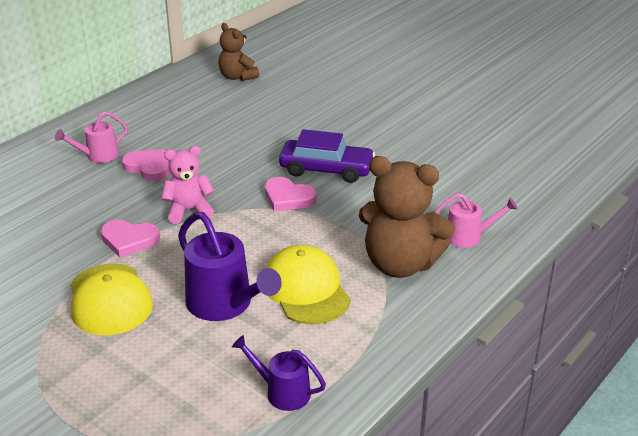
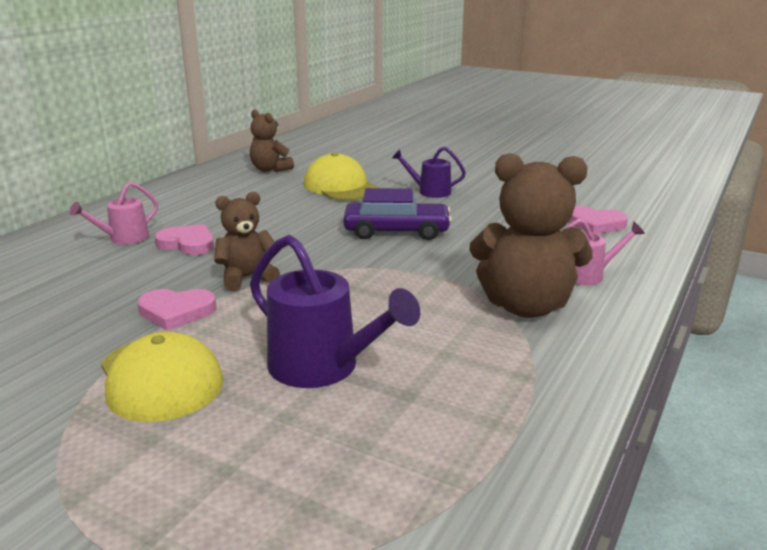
camera: 10 degrees left, 10 degrees down
pink teddy bear [162,146,214,224] -> brown teddy bear [214,192,280,291]
purple watering can [232,335,326,411] -> purple watering can moved to [392,147,466,198]
pink heart [265,177,316,211] -> pink heart moved to [568,206,628,234]
yellow cap [266,245,351,324] -> yellow cap moved to [304,152,379,200]

